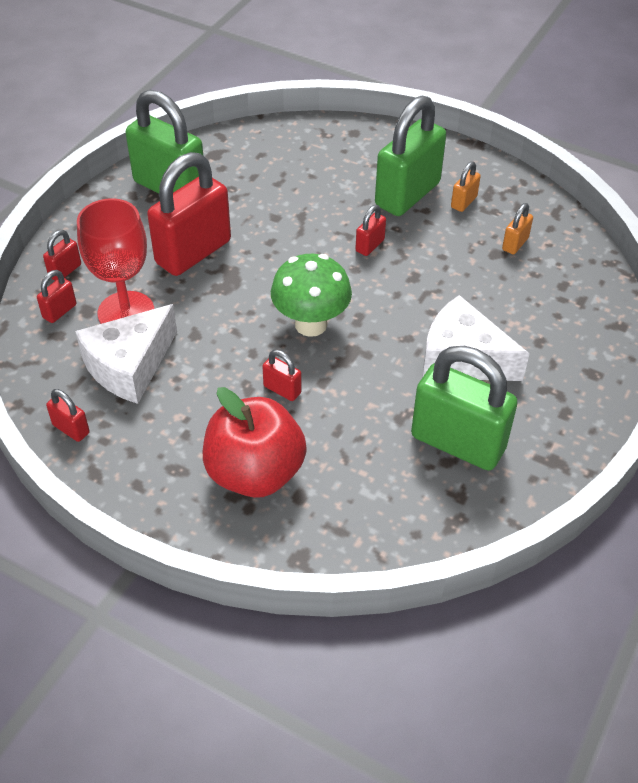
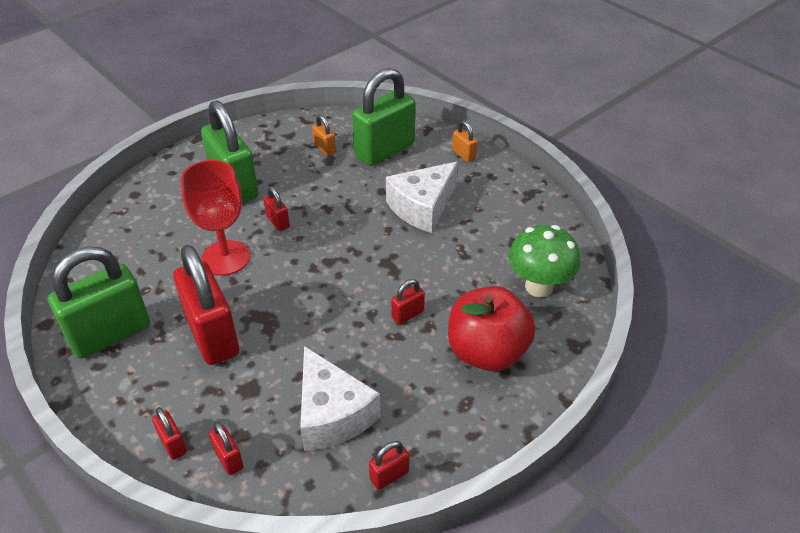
camera: 70 degrees left, 5 degrees down
red goblet [77,198,154,324] -> red goblet moved to [181,160,250,276]
green mushroom [271,254,352,337] -> green mushroom moved to [508,225,580,297]
green padlock [411,346,518,471] -> green padlock moved to [352,68,415,166]
orange padlock [451,161,481,212] -> orange padlock moved to [452,121,478,162]

